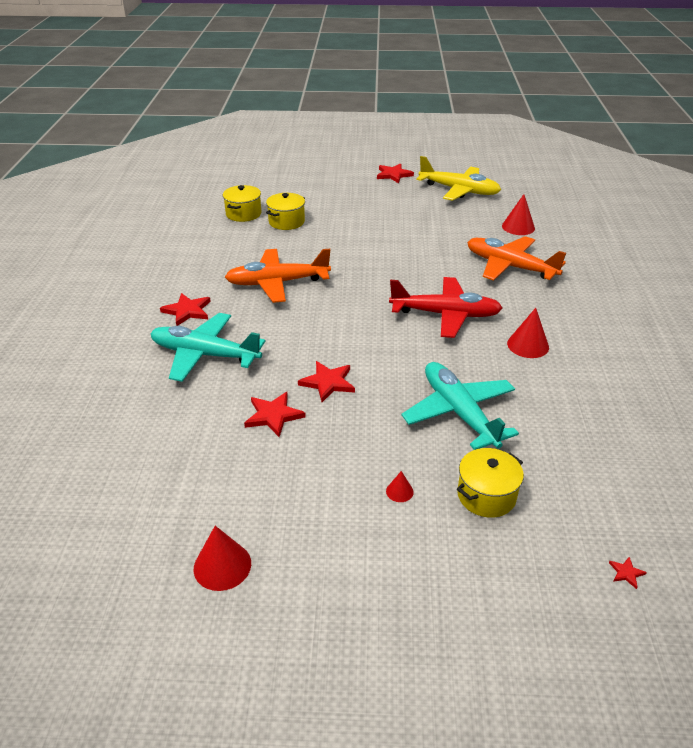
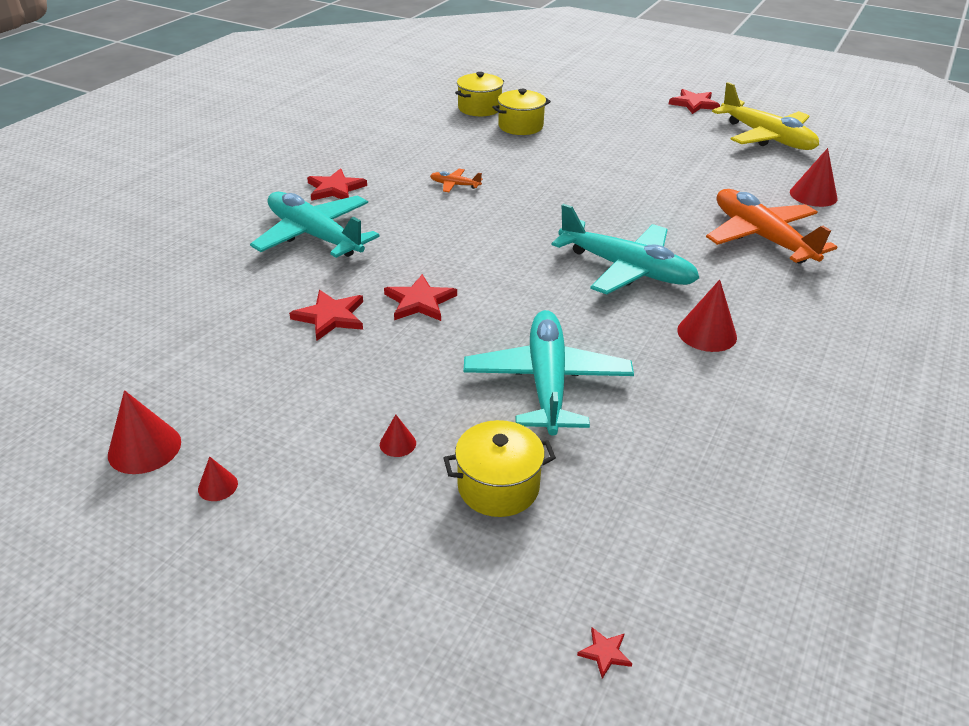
camera: 25 degrees right, 0 degrees up
orange plane [225,249,331,303] -> orange plane [430,169,483,192], size x0.41
red plane [389,277,503,338] -> turquoise plane [551,204,699,295]
none -> red cone [198,457,238,501]

